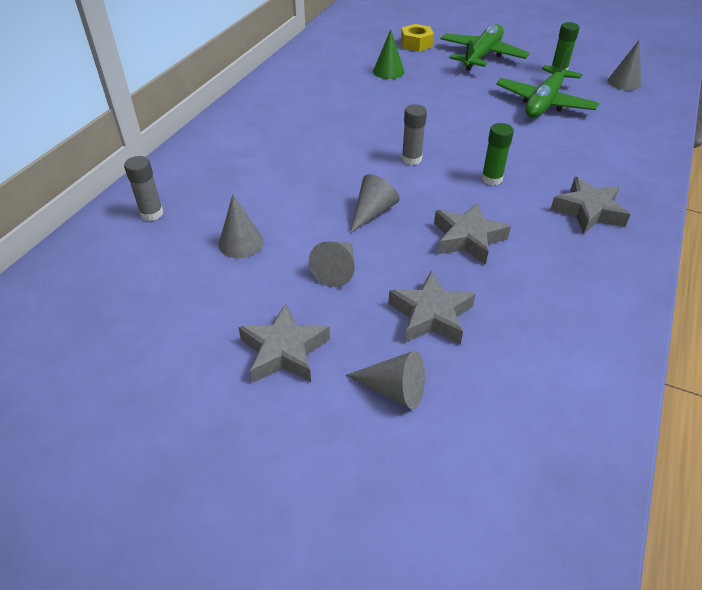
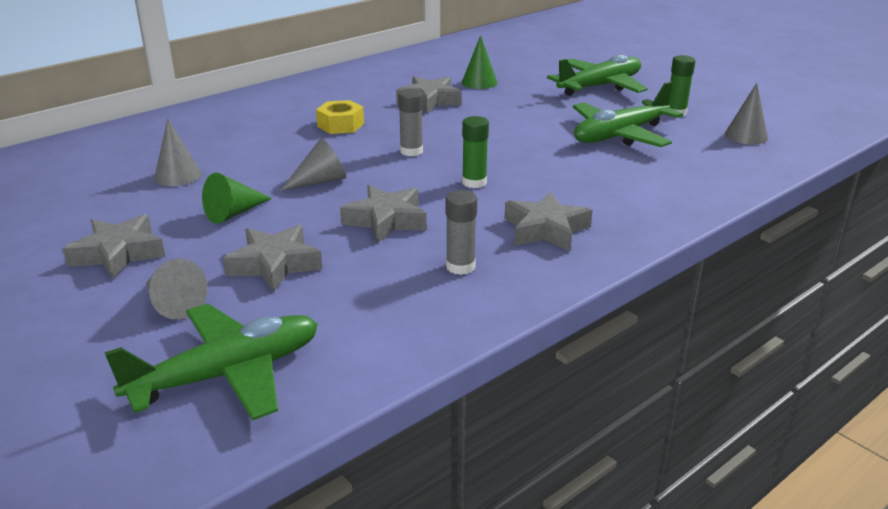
camera: 25 degrees right, 15 degrees down
grey glue stick [124,156,163,221] -> grey glue stick moved to [446,190,477,275]
grey cone [309,241,355,287] -> green cone [202,173,272,224]
yellow nut [401,24,434,52] -> yellow nut moved to [316,100,364,134]
none -> green plane [104,304,318,421]
none -> grey star [396,76,462,113]

